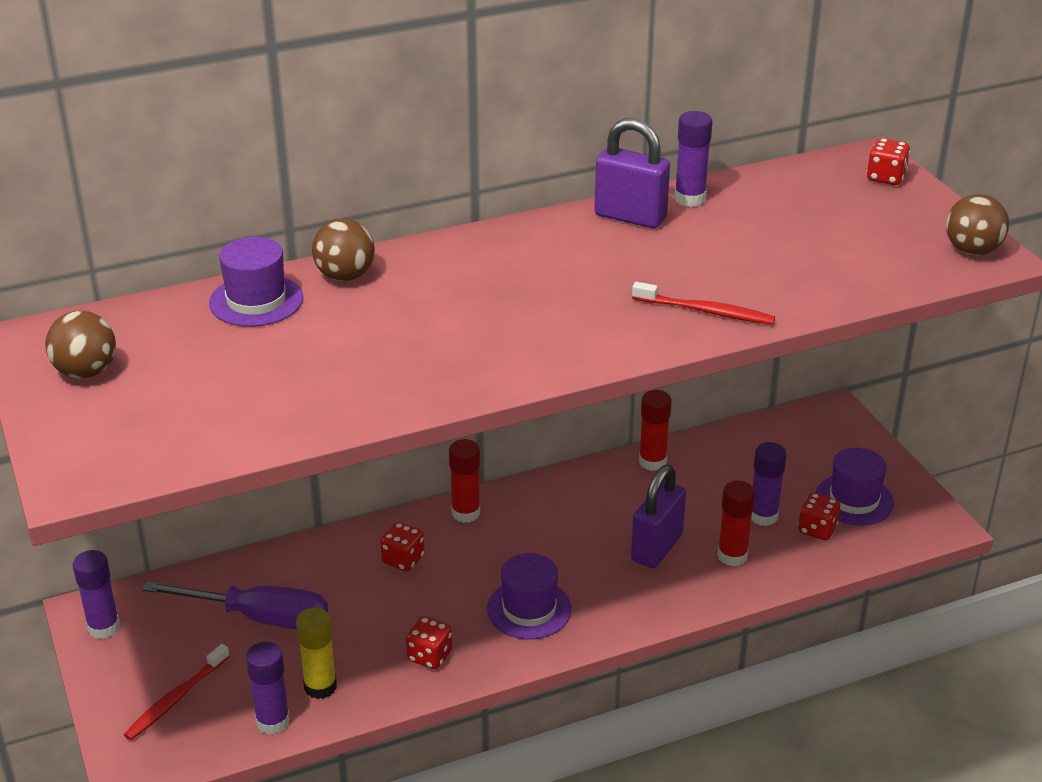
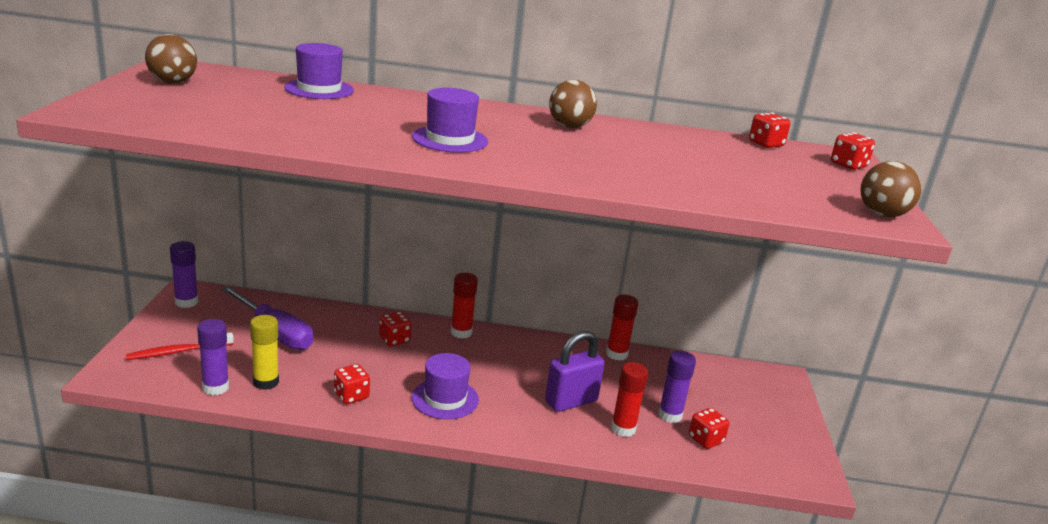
camera: 25 degrees right, 10 degrees down
brown ball [312,218,375,281] -> brown ball moved to [549,80,597,128]
purple padlock [594,118,670,228] -> none
red toothbrush [632,282,775,325] -> none
purple glue stick [674,111,713,207] -> none
purple hat [815,448,894,525] -> purple hat moved to [412,88,488,152]
none -> red dice [749,112,791,148]

